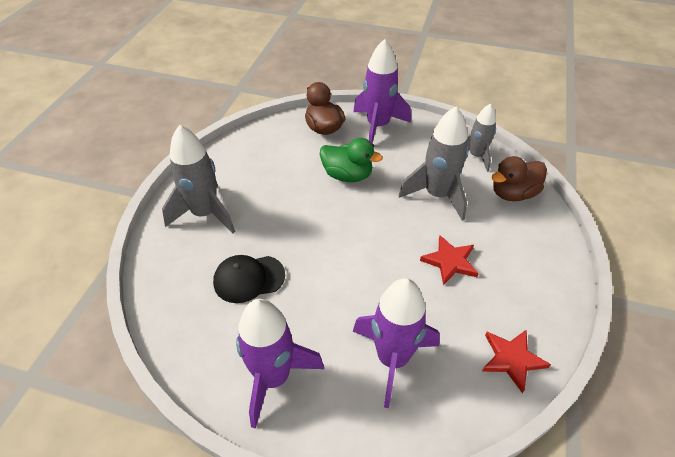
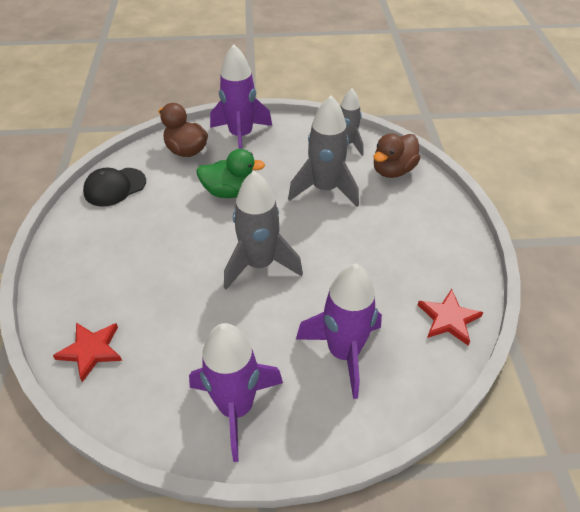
camera: 20 degrees left, 0 degrees up
grey rocket [162,125,236,233] -> grey rocket moved to [224,171,303,290]
black cap [213,255,285,303] -> black cap moved to [83,168,146,207]
red star [420,236,479,285] -> red star moved to [53,323,122,382]

